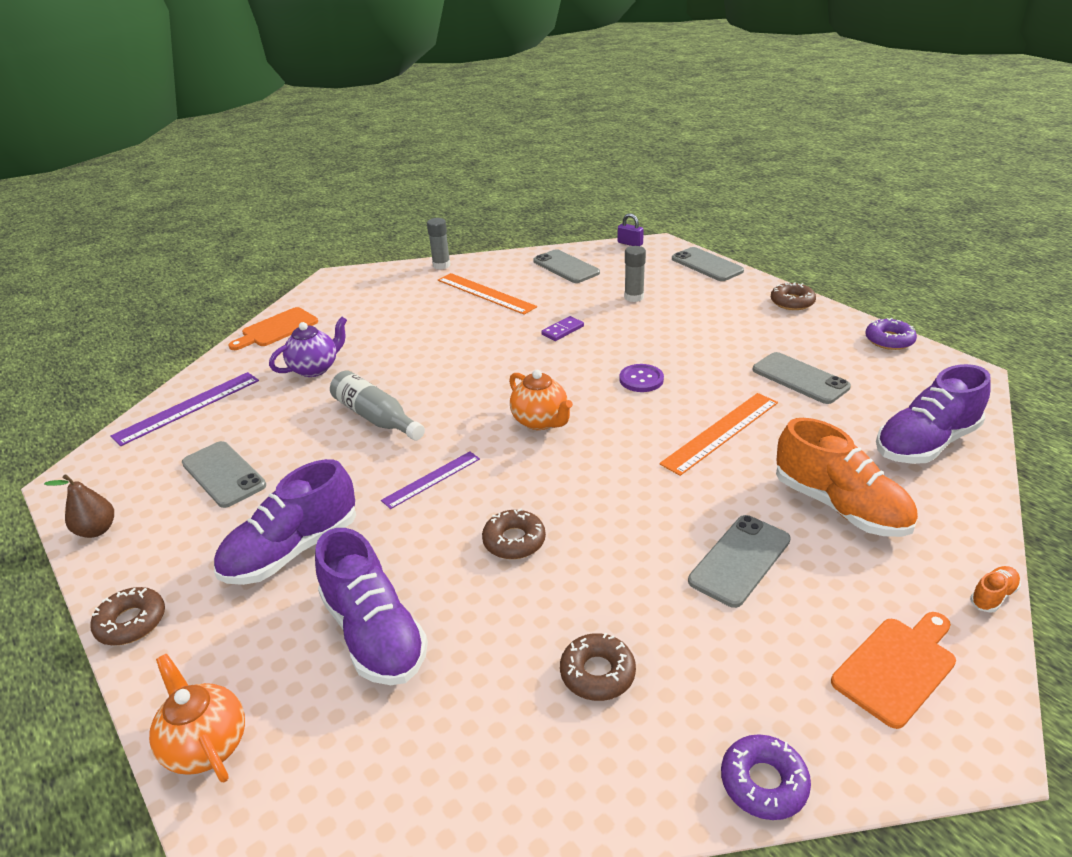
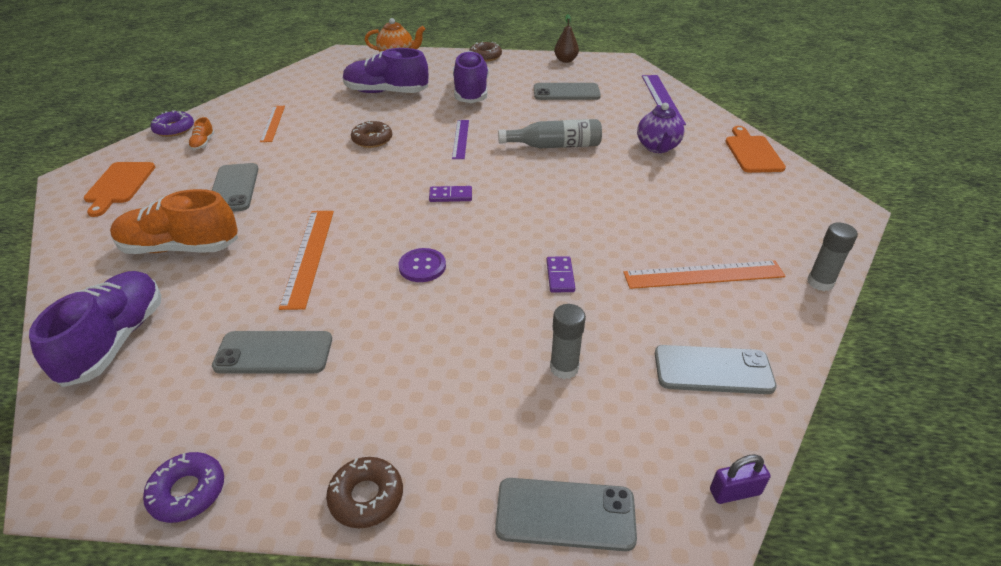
camera: 130 degrees right, 5 degrees up
orange teapot [509,370,573,430] -> purple domino [429,186,472,202]
brown donut [560,633,636,701] -> orange ruler [260,106,285,142]
orange shoe [970,566,1021,613] -> orange shoe moved to [188,117,215,150]

